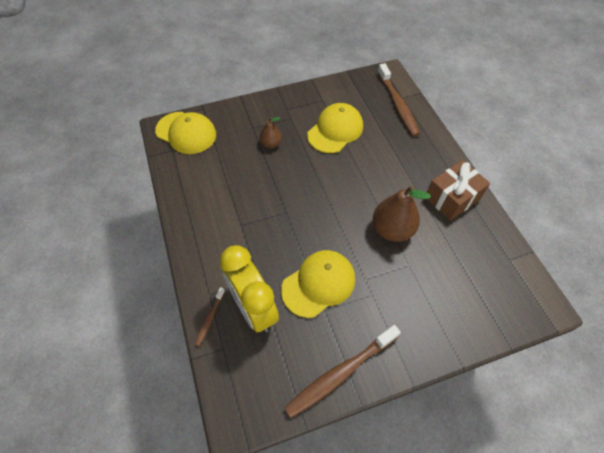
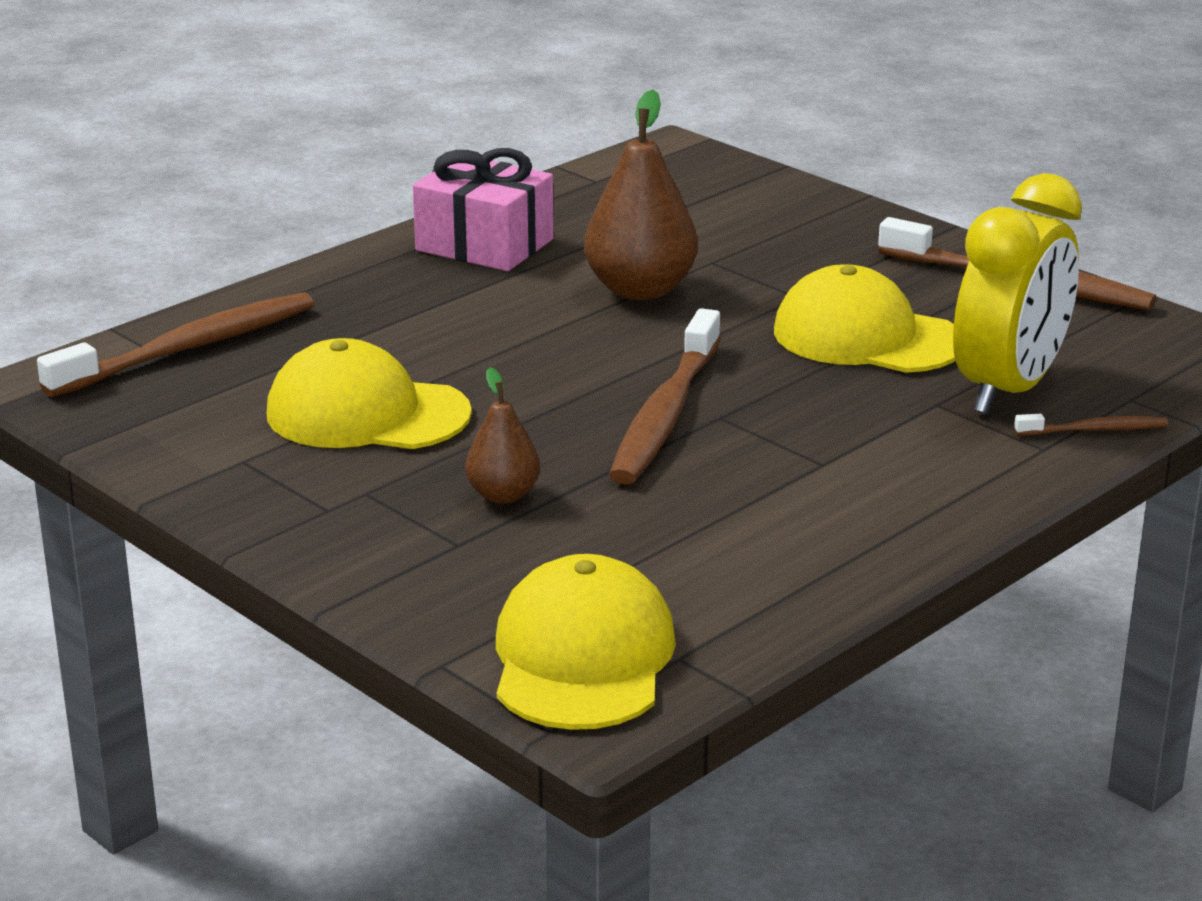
camera: 115 degrees left, 30 degrees down
brown gift [427,160,490,221] -> pink gift [413,148,554,271]
none -> brown toothbrush [609,308,721,485]

